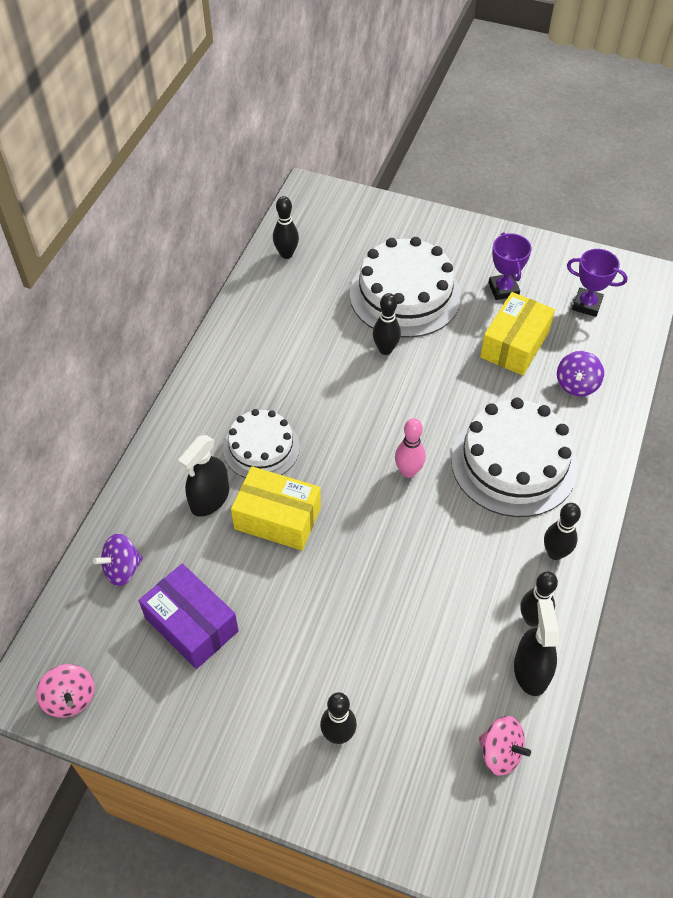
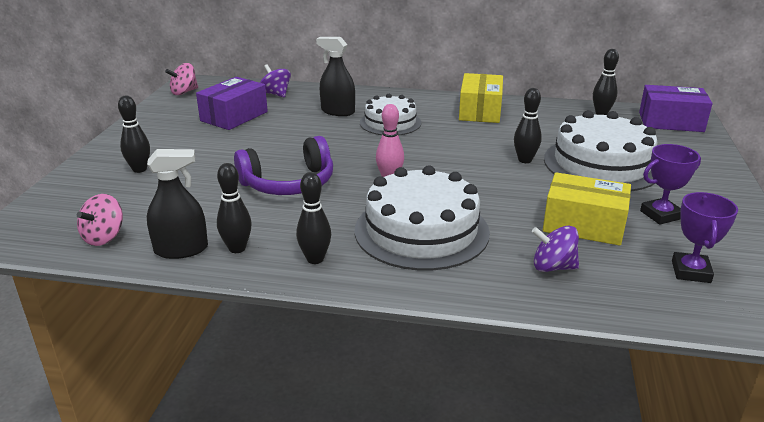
camera: 80 degrees right, 25 degrees down
yellow box [231,466,321,550] -> yellow box moved to [459,73,503,123]
none -> purple headphones [234,136,333,195]
none -> purple box [639,85,713,132]

